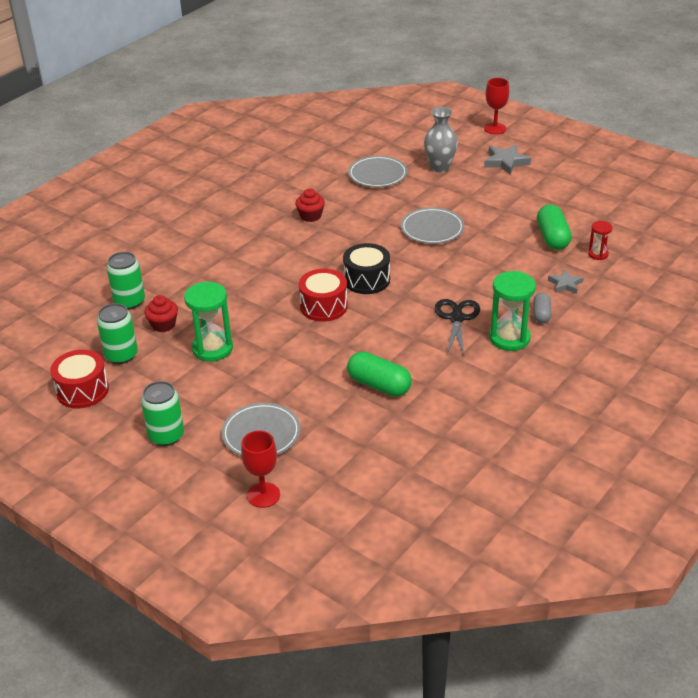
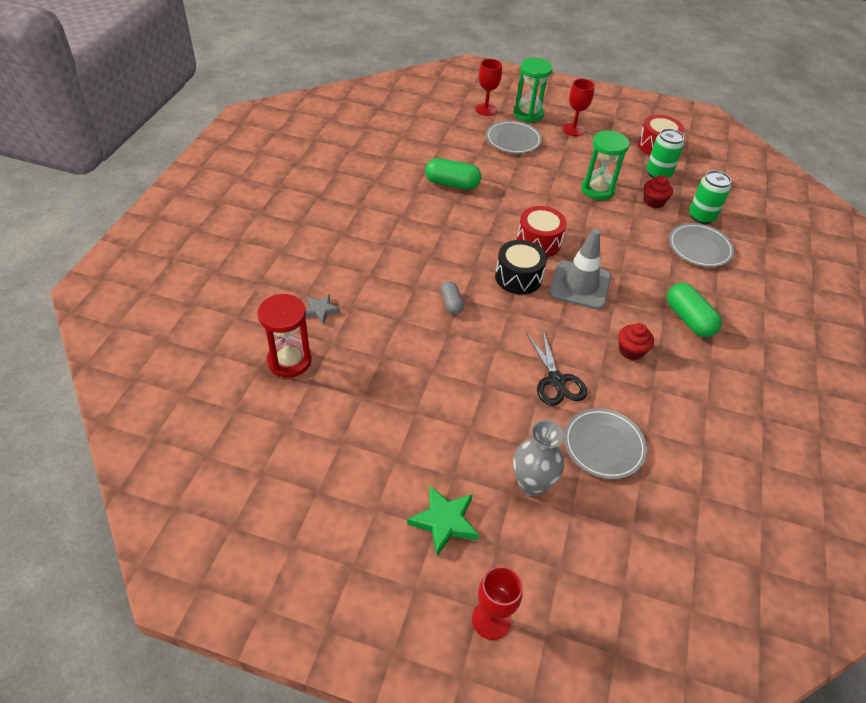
camera: 155 degrees right, 10 degrees up
green can [141,381,184,446] -> red goblet [563,79,595,136]
grey plate [401,207,464,244] -> grey plate moved to [669,223,735,267]
black scissors [435,299,480,355] -> black scissors moved to [526,330,587,406]
grey star [484,144,531,175] -> green star [407,485,479,556]
green hourglass [489,271,536,351] -> green hourglass moved to [514,58,553,122]
grey capsule [533,292,551,323] -> grey capsule moved to [440,281,464,314]
green capsule [537,204,572,250] -> green capsule moved to [667,283,722,337]
red hourglass [588,221,613,260] -> red hourglass [258,294,312,378], size x1.86
none -> grey traffic cone [549,229,611,310]

